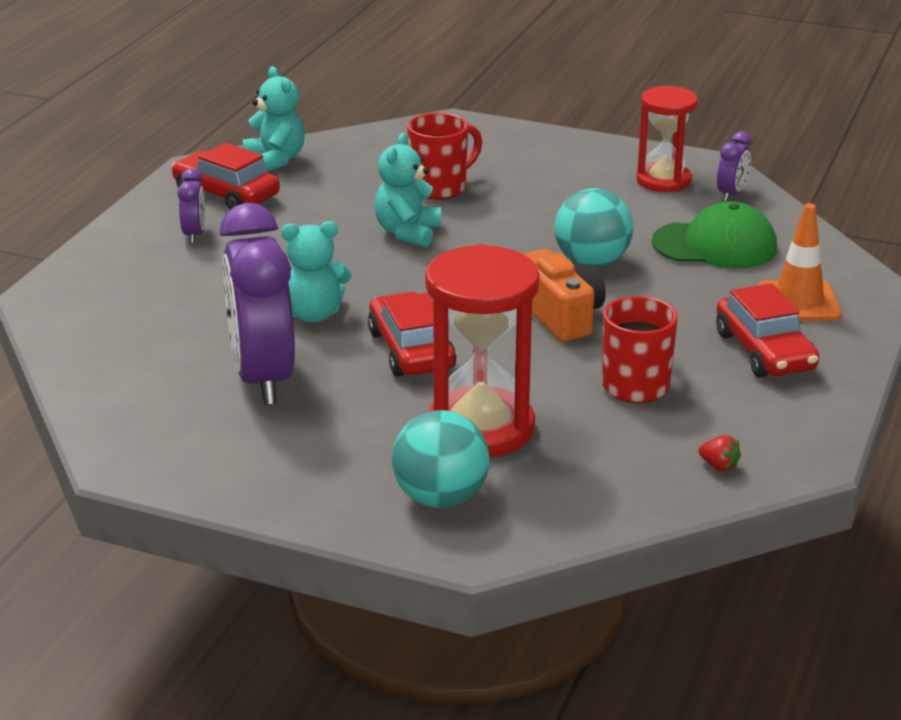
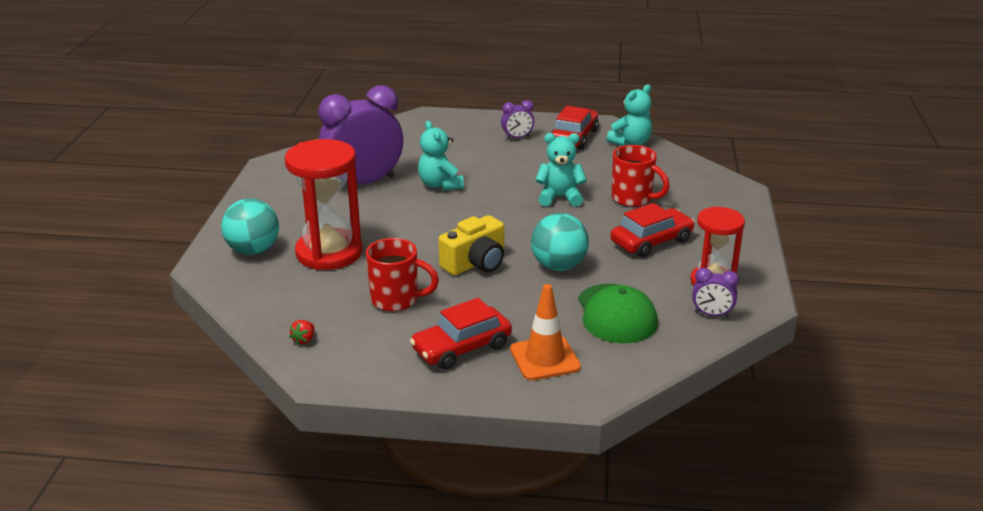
camera: 75 degrees right, 0 degrees up
red car [368,292,456,377] -> red car moved to [611,203,695,258]
orange camera [524,249,606,342] -> yellow camera [438,215,504,275]

